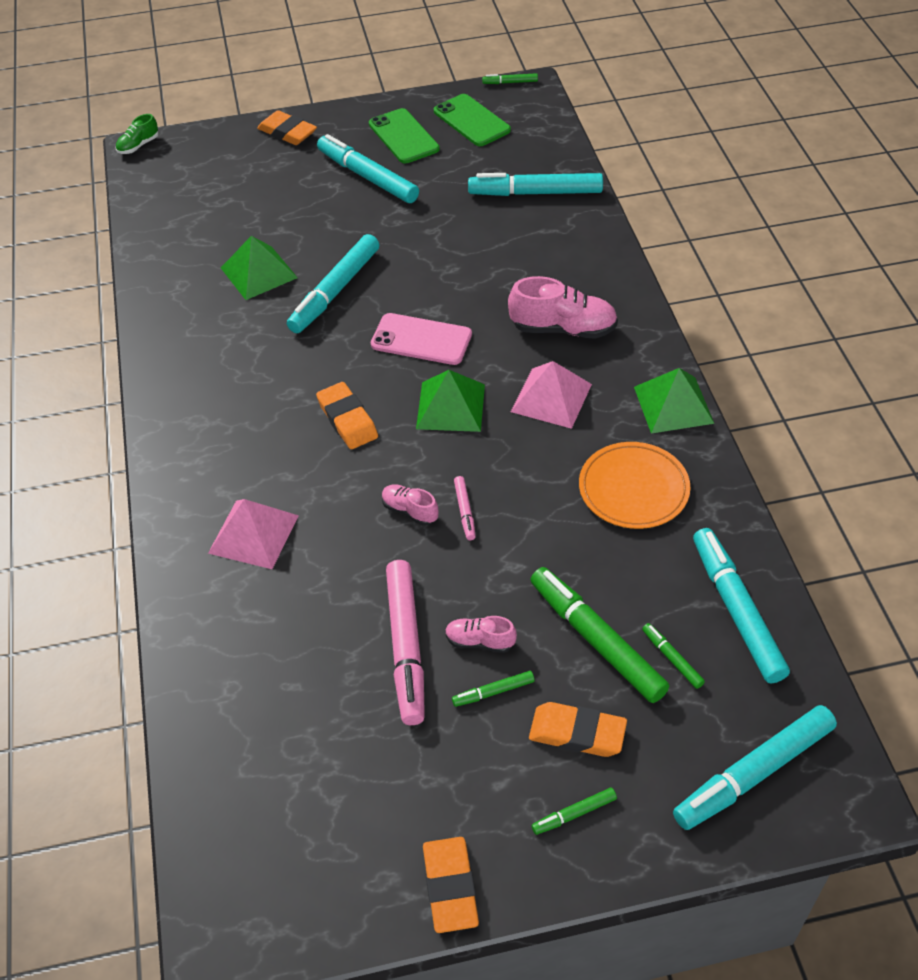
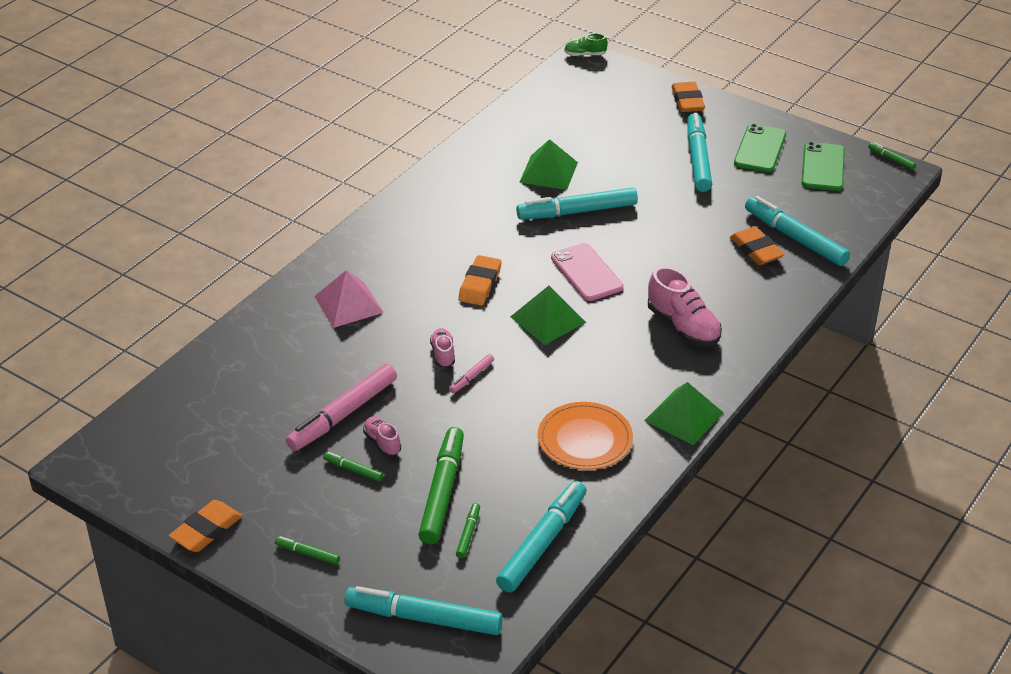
camera: 45 degrees right, 10 degrees down
pink pyramid [511,361,592,429] -> none
orange eraser [529,702,627,757] -> orange eraser moved to [730,226,785,265]

